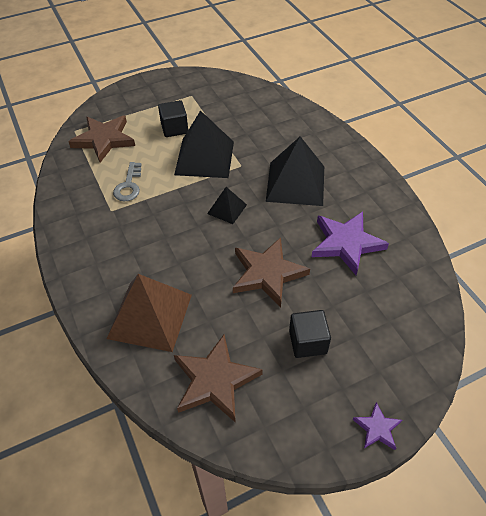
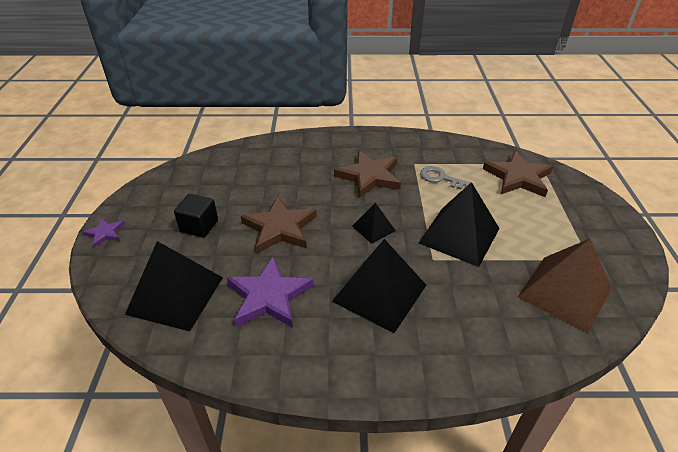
camera: 115 degrees right, 10 degrees down
brown pyramid [107,274,192,352] -> brown pyramid moved to [518,238,611,333]
black cube [158,100,188,137] -> none
brown star [174,335,263,423] -> brown star moved to [334,150,401,198]
none -> black pyramid [125,241,223,331]

